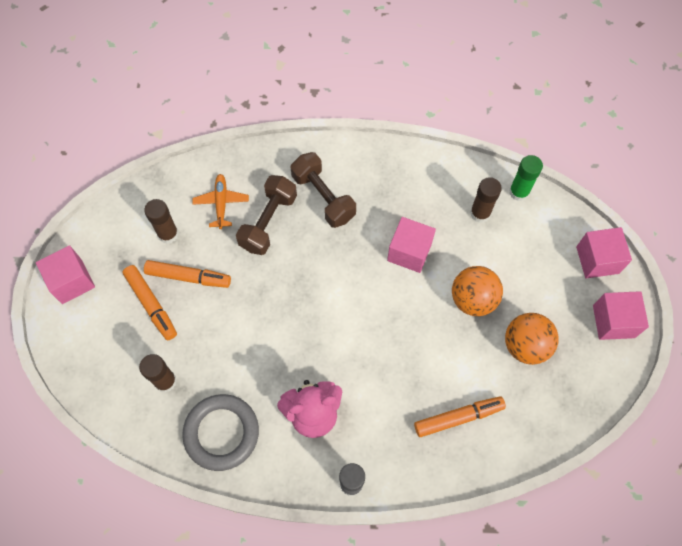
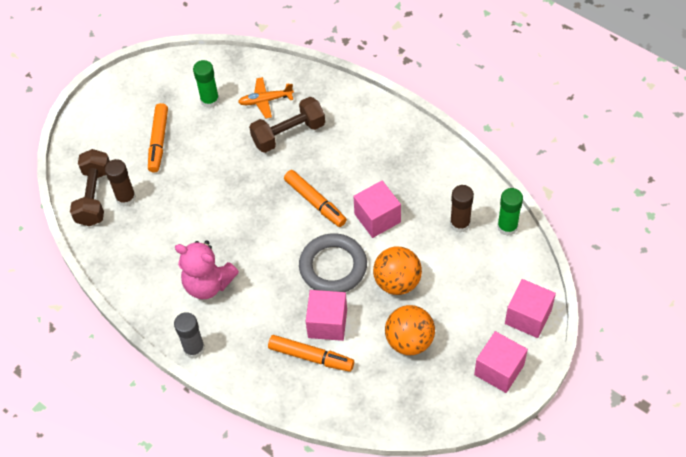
camera: 40 degrees right, 10 degrees down
pink cube [36,245,95,304] -> pink cube moved to [306,290,347,341]
brown glue stick [144,199,179,244] -> green glue stick [193,60,219,108]
orange marker [144,260,231,288] -> orange marker moved to [284,170,347,227]
grey ring [182,394,259,471] -> grey ring moved to [299,233,367,292]
orange plane [192,174,249,229] -> orange plane turned 135 degrees counterclockwise [238,77,294,118]
brown dumbbell [291,152,356,228] -> brown dumbbell moved to [70,149,110,226]

